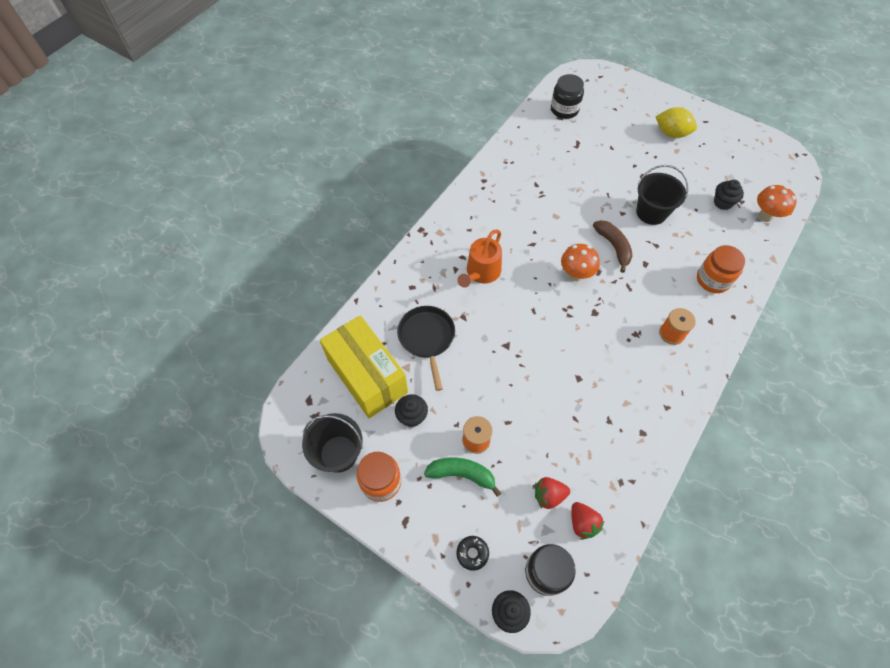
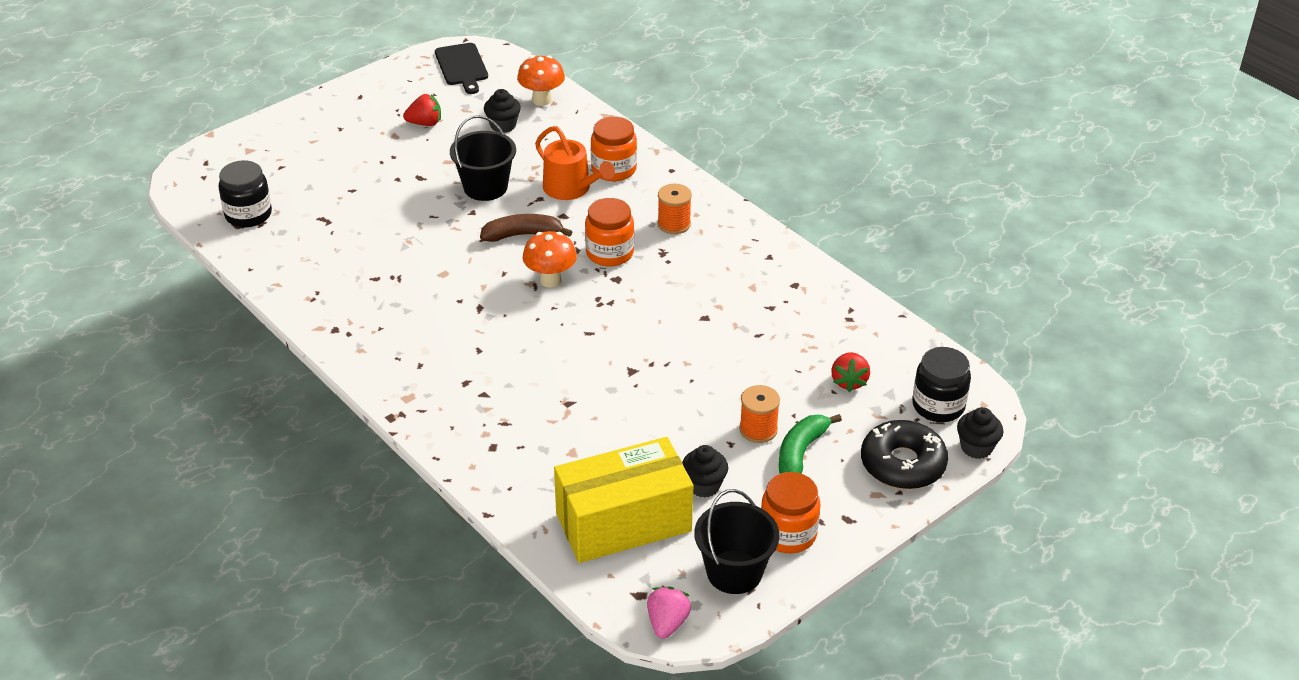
camera: 75 degrees left, 20 degrees down
black pan [397,306,455,391] -> none
orange watering can [457,229,502,288] -> orange watering can moved to [535,126,615,200]
black donut [457,536,489,571] -> black donut [861,420,948,489], size x2.07
red strawberry [571,502,604,540] -> red strawberry moved to [403,94,441,126]
yellow lemon [655,107,697,138] -> none
none -> black cutting board [435,43,488,94]
none -> orange jar [585,198,634,267]
none -> pink strawberry [647,586,691,639]

